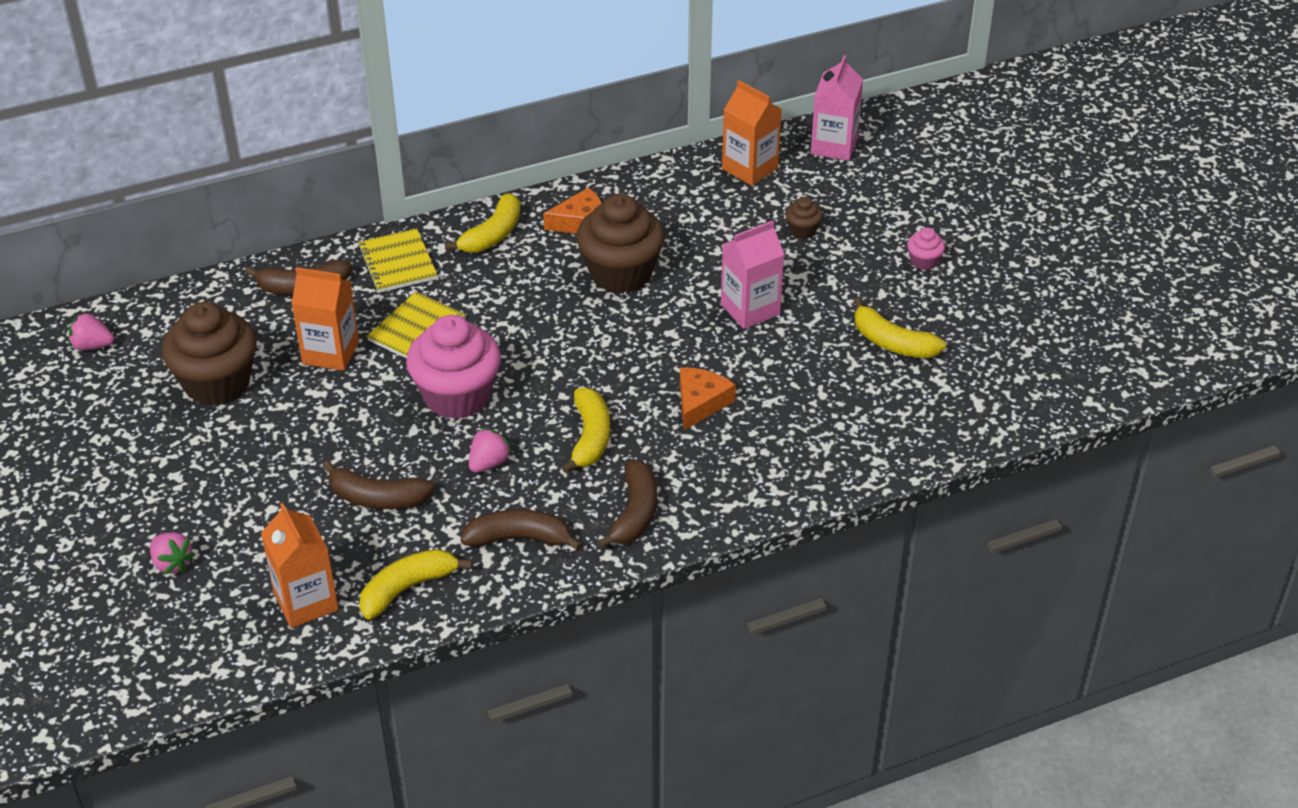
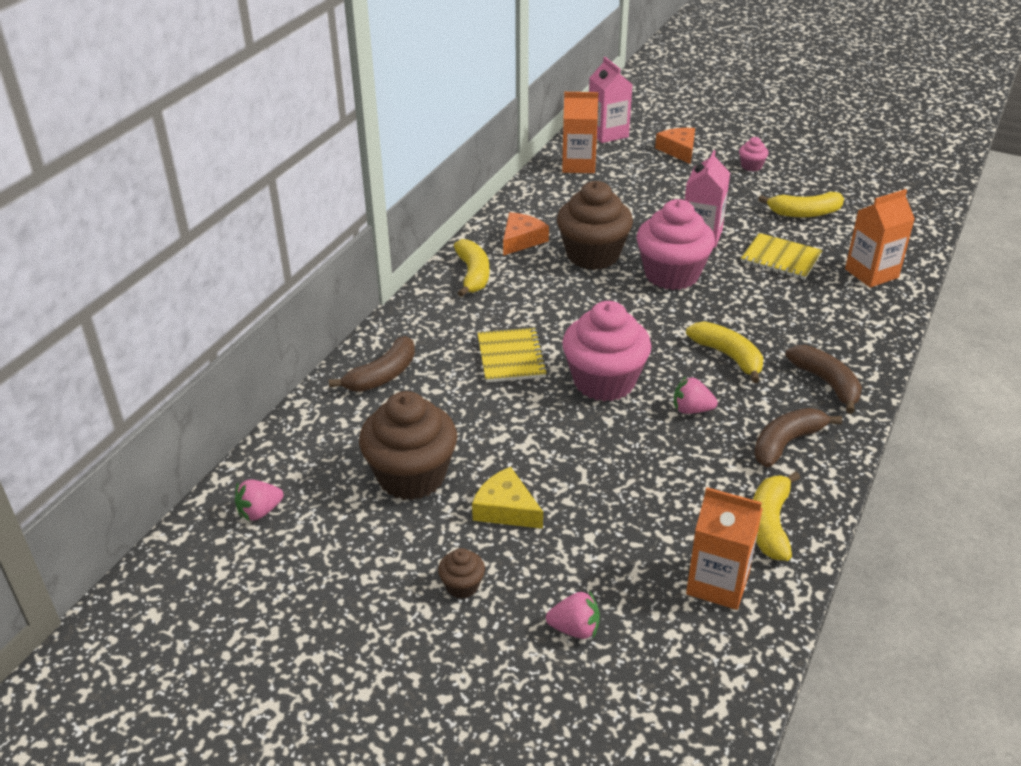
camera: 40 degrees left, 5 degrees down
orange carton [291,267,359,371] -> orange carton moved to [845,189,915,288]
brown banana [323,461,435,509] -> none
yellow notebook [357,228,438,293] -> yellow notebook moved to [741,233,823,280]
pink strawberry [469,428,512,473] -> pink strawberry turned 75 degrees counterclockwise [674,376,718,414]
orange cheese [680,367,736,430] -> orange cheese moved to [655,128,695,164]
brown cupcake [785,197,823,239] -> brown cupcake moved to [438,548,485,599]
none -> yellow cheese [472,467,543,529]
none -> pink cupcake [636,199,715,290]

